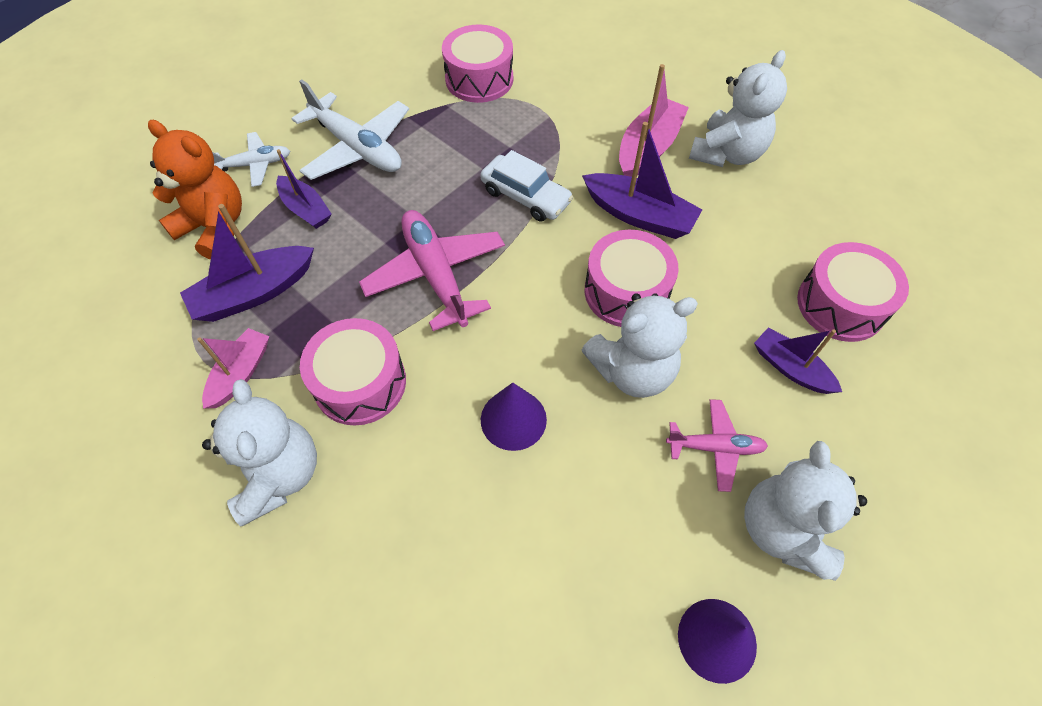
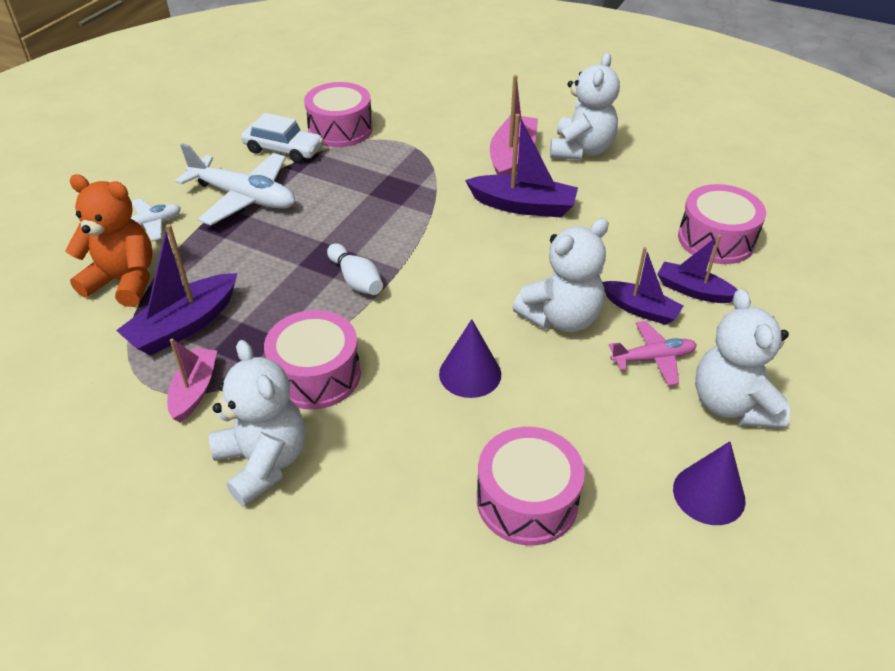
camera: 15 degrees left, 15 degrees down
purple boat [276,149,332,229] -> purple boat moved to [602,247,683,325]
pink plane [359,210,505,331] -> white bowling pin [327,243,383,295]
white car [480,150,573,222] -> white car moved to [241,113,324,163]
pink drum [585,230,679,327] -> pink drum moved to [477,427,585,546]

